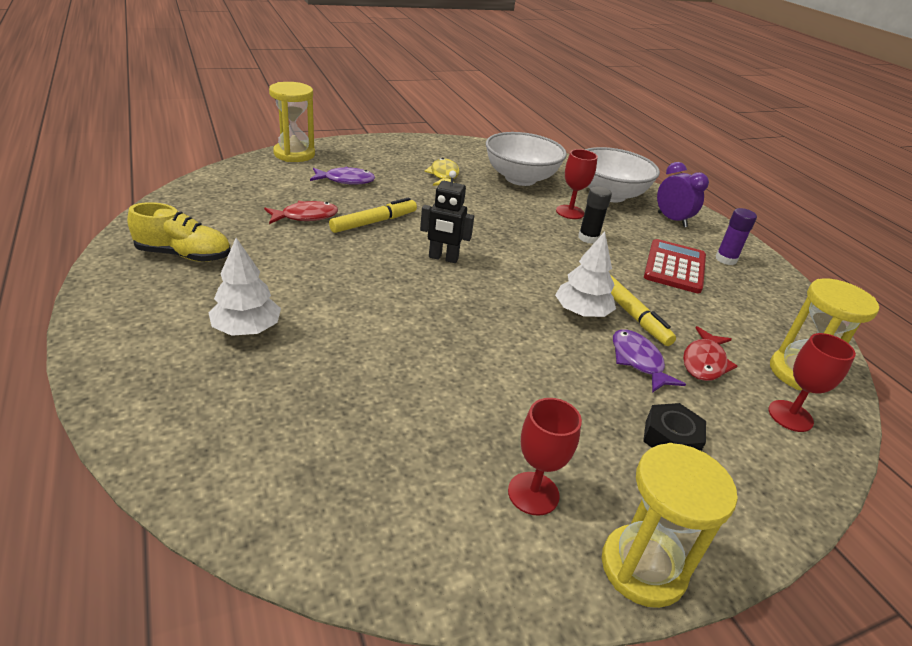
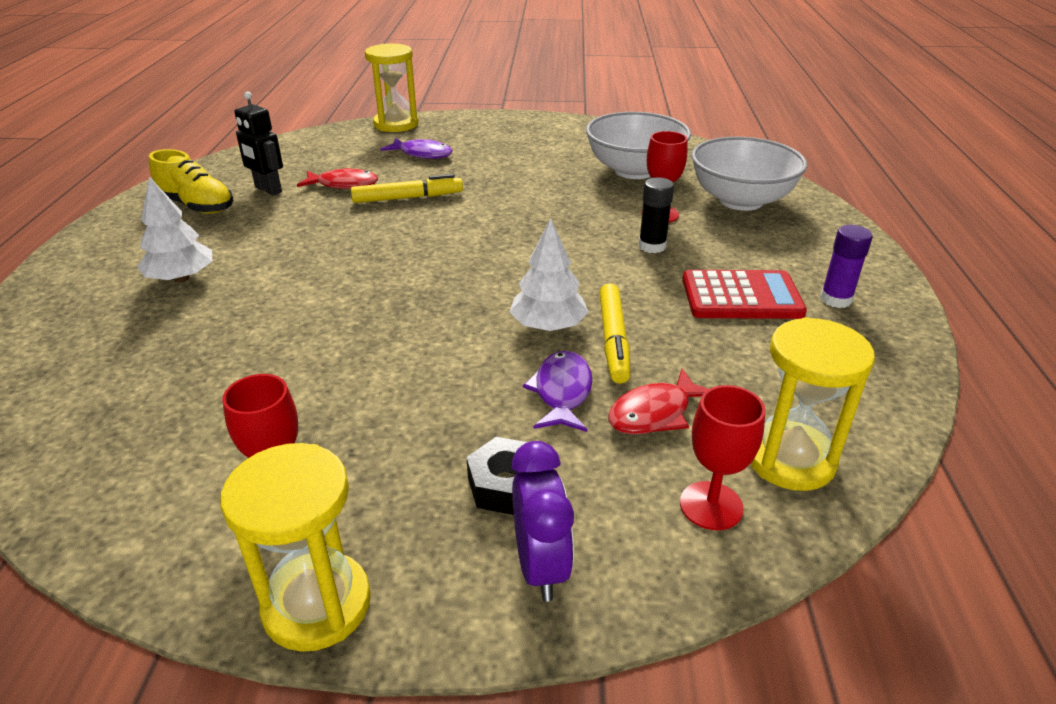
camera: 30 degrees right, 0 degrees up
black robot [420,170,474,263] -> black robot moved to [234,92,283,195]
yellow fish [424,158,460,186] -> none
red calculator [644,239,706,293] -> red calculator turned 45 degrees clockwise [682,270,807,319]
purple clock [657,162,709,227] -> purple clock moved to [511,441,574,602]

